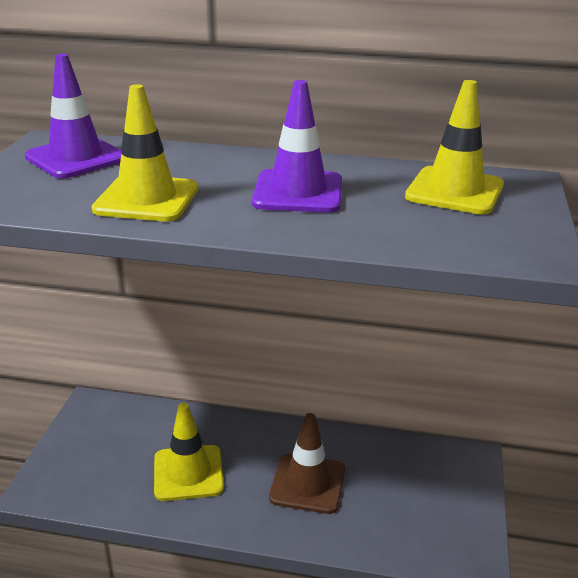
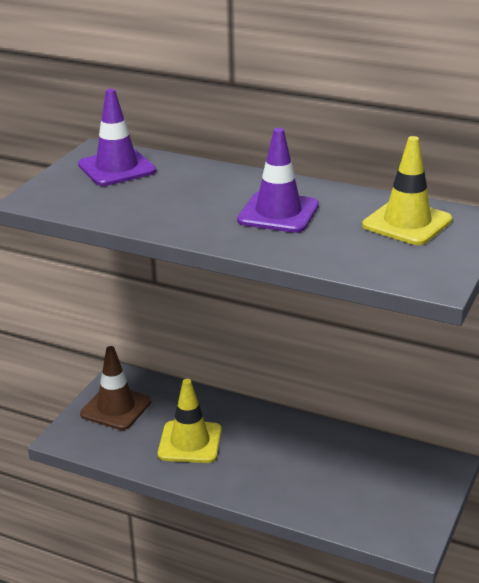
camera: 15 degrees right, 0 degrees up
yellow traffic cone [91,84,199,222] -> none
brown traffic cone [269,413,345,514] -> brown traffic cone moved to [80,346,151,430]

